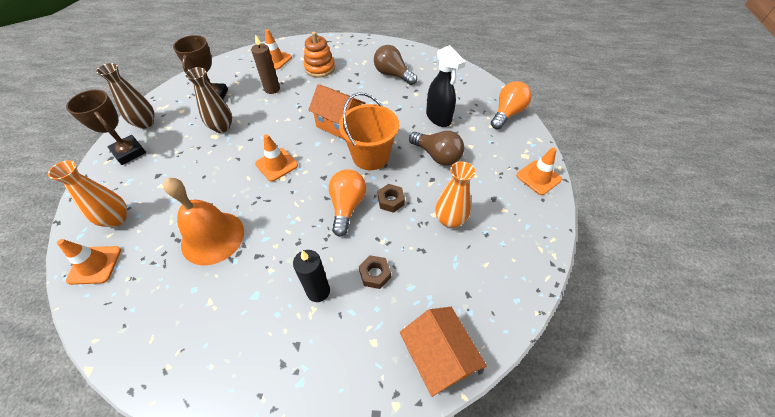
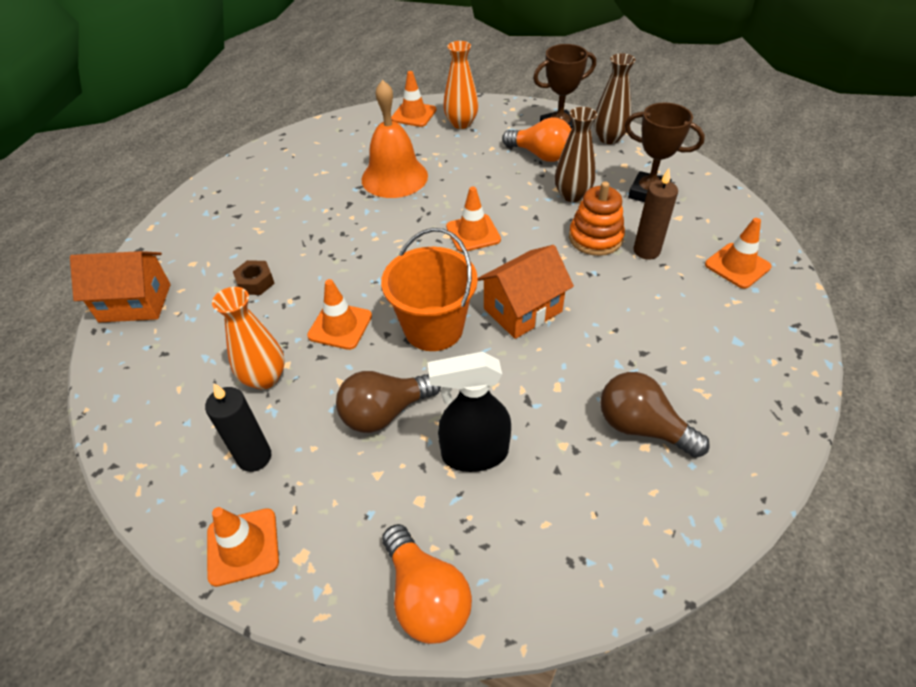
camera: 115 degrees right, 5 degrees down
black candle [293,250,330,302] -> black candle moved to [205,383,271,472]
orange stacking toy [304,32,335,77] -> orange stacking toy moved to [569,181,625,256]
orange light bulb [329,169,366,237] -> orange light bulb moved to [502,117,571,162]
brown light bulb [374,45,417,85] -> brown light bulb turned 120 degrees counterclockwise [600,372,710,458]
brown nut [378,184,405,213] -> orange traffic cone [307,279,372,350]

